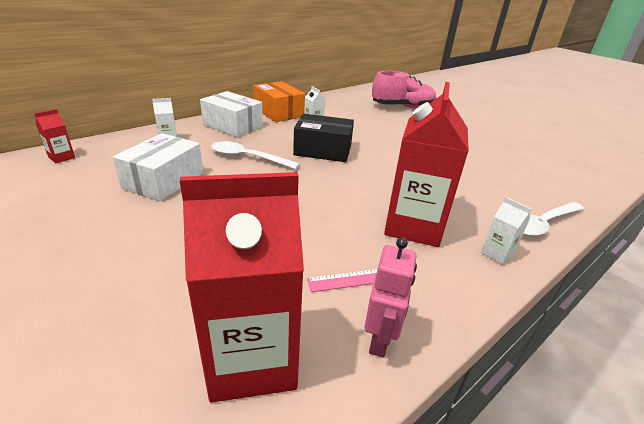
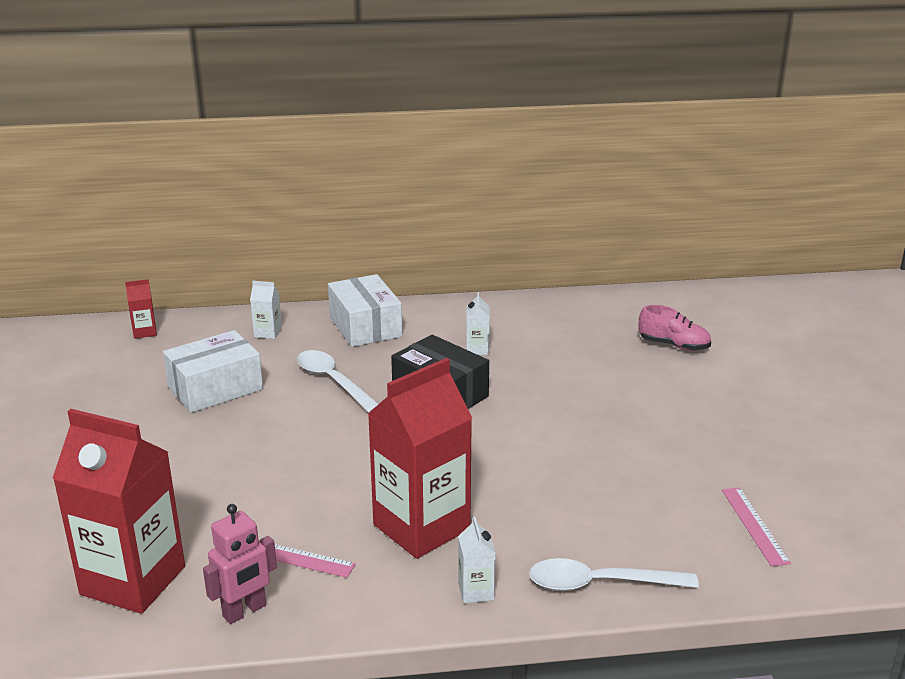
camera: 35 degrees right, 5 degrees down
orange box [253,81,305,122] -> none
pink shoe [372,71,436,108] -> pink shoe [639,305,711,351], size x0.60
none -> pink ruler [722,487,791,567]

